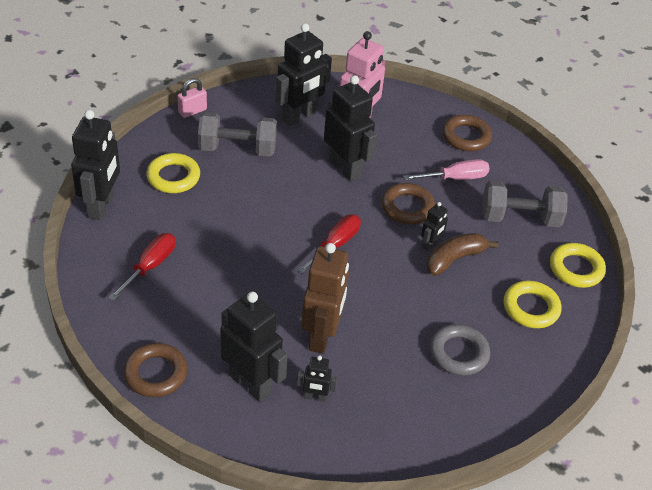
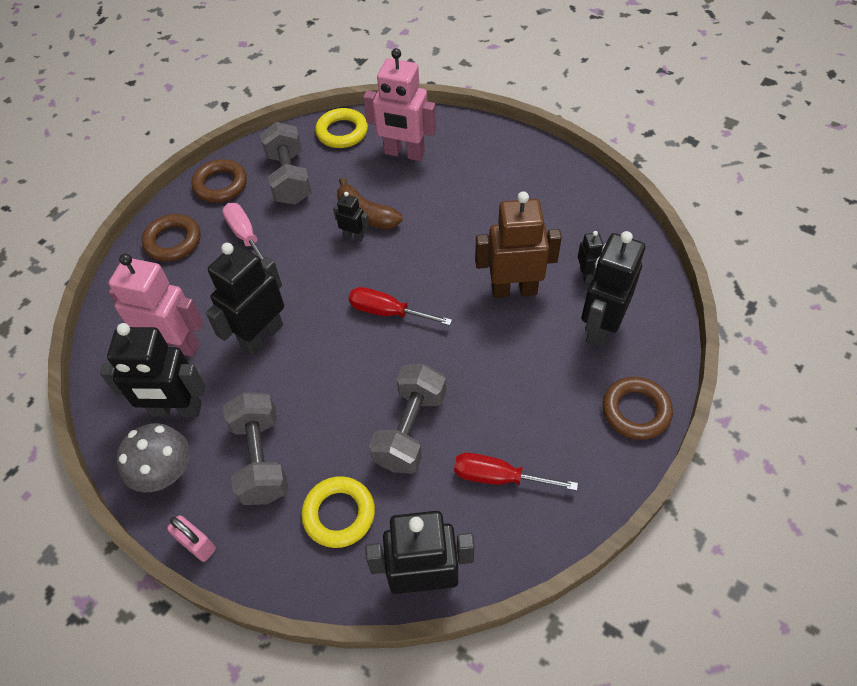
camera: 100 degrees left, 10 degrees up
black robot [275,23,332,126] -> black robot turned 150 degrees clockwise [100,323,206,417]
brown ring [382,183,435,224] -> brown ring moved to [192,159,247,203]
grey ring [430,324,490,376] -> none
yellow ring [503,281,562,328] -> pink robot [363,48,436,161]
none -> grey mushroom [116,423,190,492]
none -> grey dumbbell [369,364,446,474]

